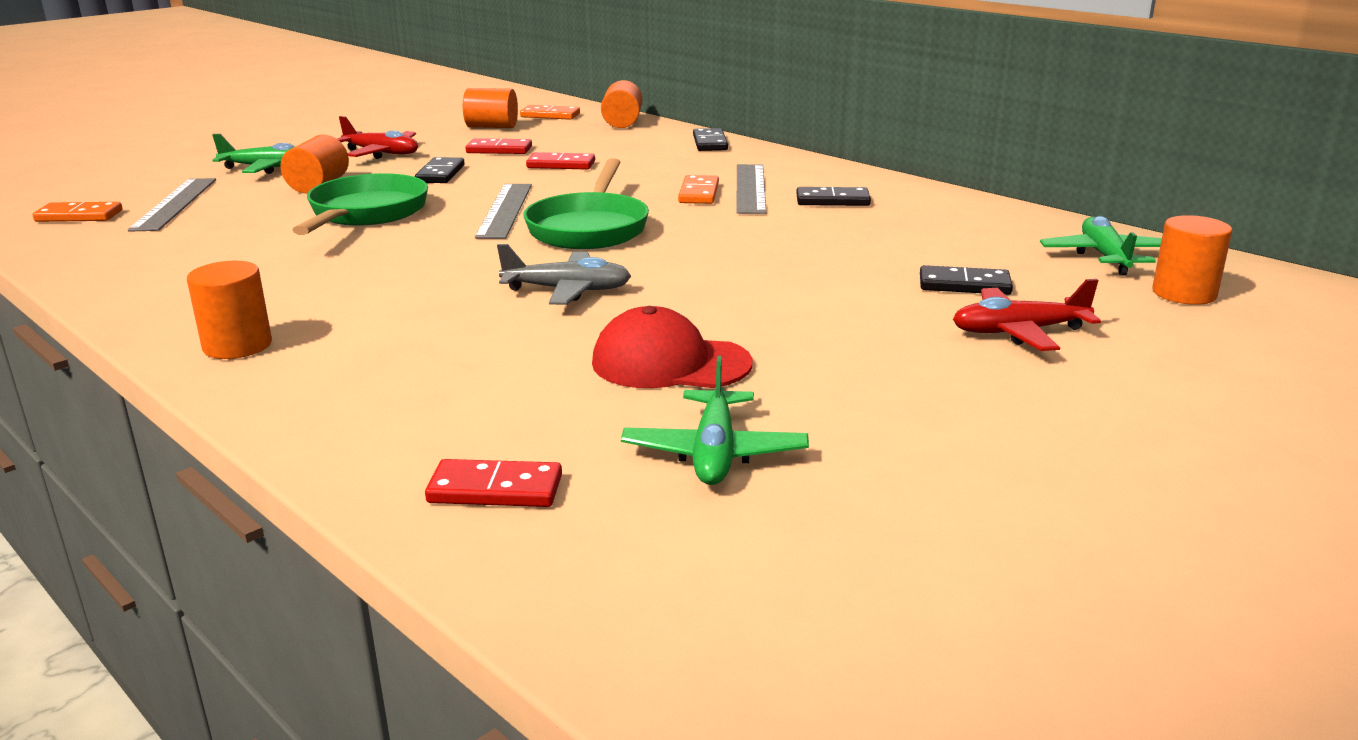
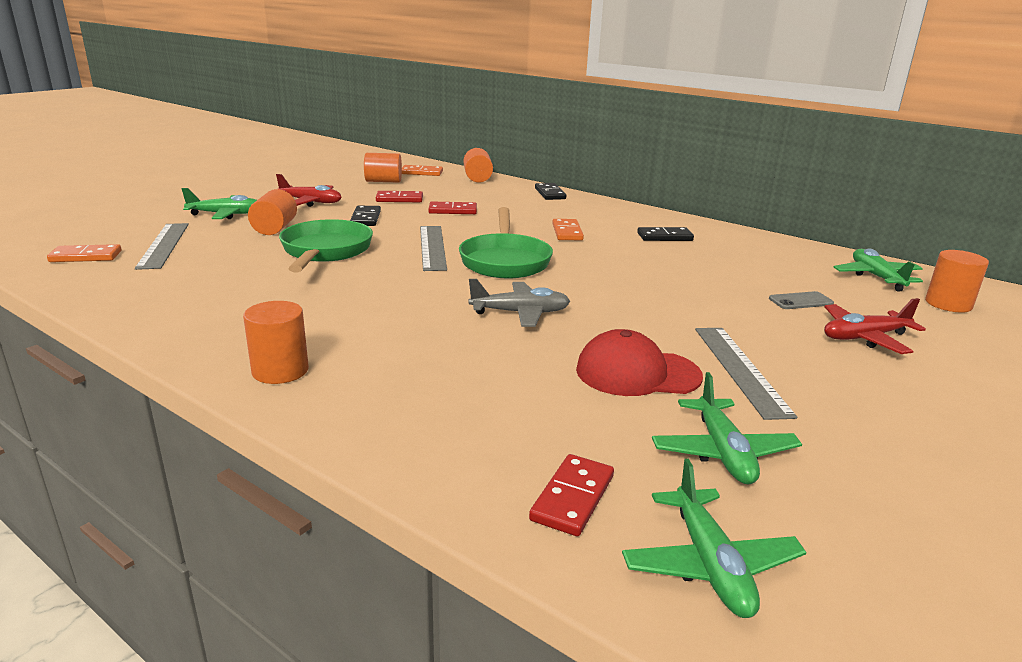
camera: 10 degrees left, 0 degrees up
red domino [425,459,562,507] -> red domino turned 60 degrees counterclockwise [529,454,614,536]
grey ruler [736,164,766,214] -> grey ruler moved to [695,328,797,420]
black domino [920,265,1013,295] -> grey phone [769,291,834,309]
none -> green plane [622,459,806,618]

